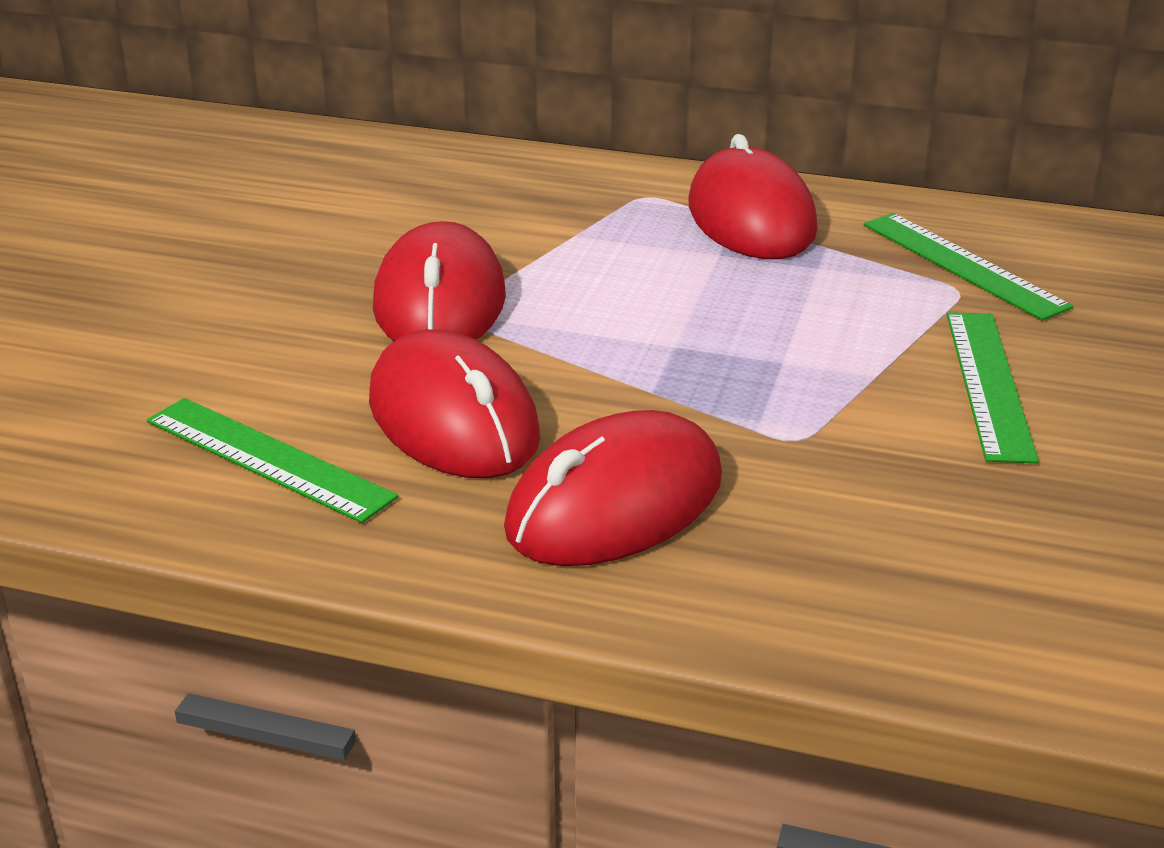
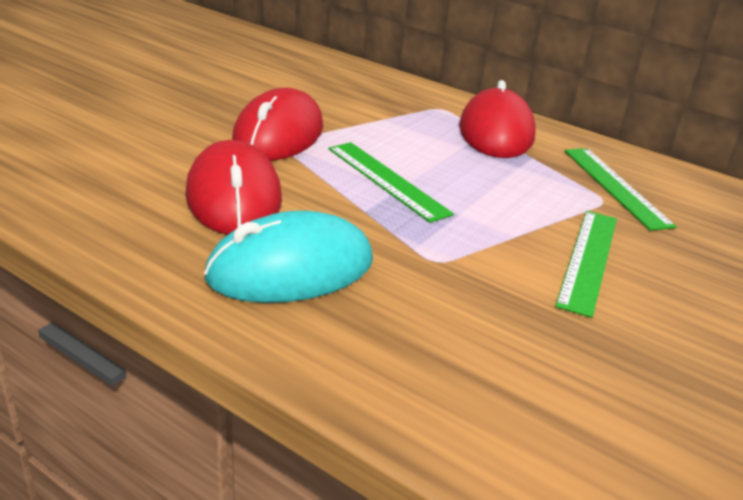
camera: 15 degrees right, 0 degrees up
green ruler [147,398,398,523] -> green ruler moved to [328,142,454,223]
red mouse [504,410,722,566] -> turquoise mouse [204,211,373,303]

